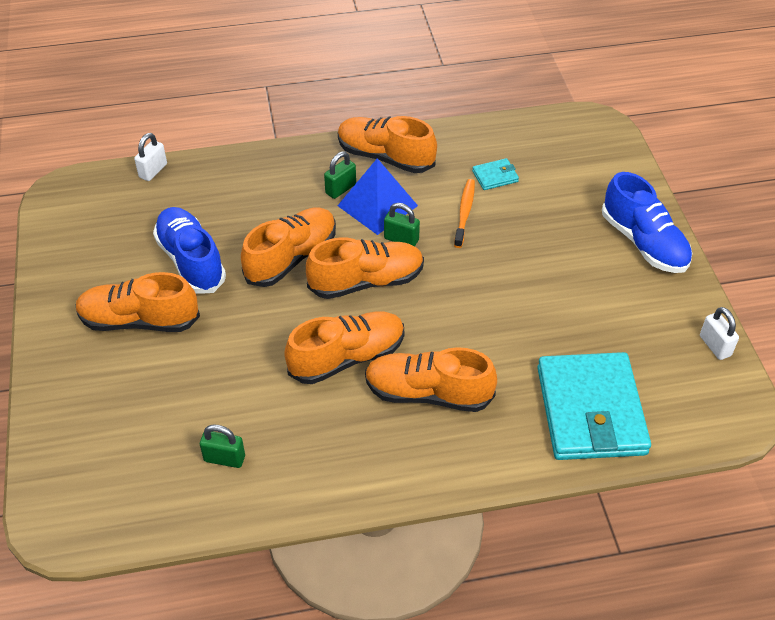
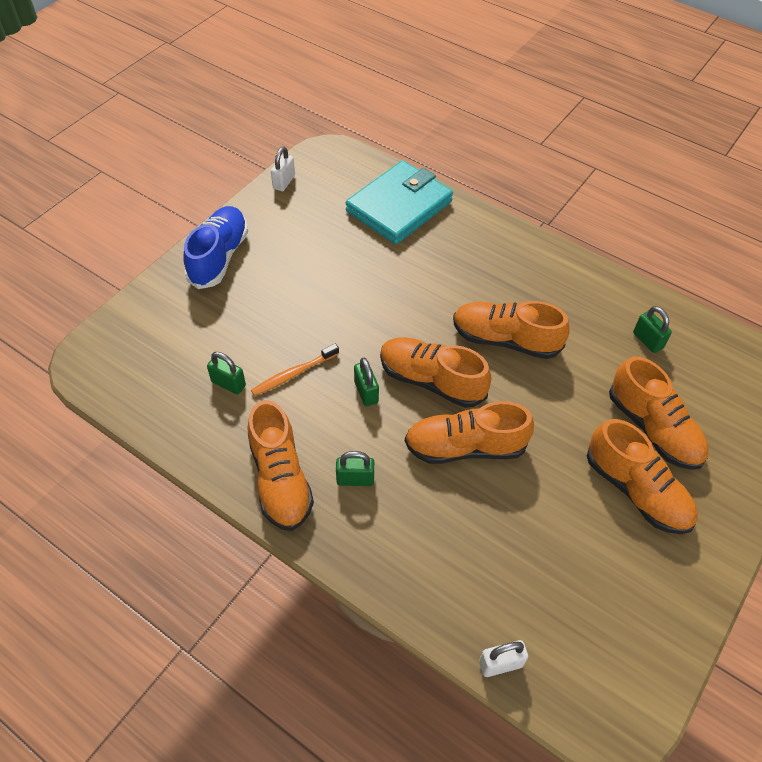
camera: 135 degrees left, 5 degrees up
blue shoe [153,207,226,294] -> none
blue pyramid [338,158,418,235] -> none
orange shoe [365,347,497,412] -> orange shoe moved to [609,356,709,470]
turquoise wallet [472,158,519,190] -> green padlock [207,352,246,395]

